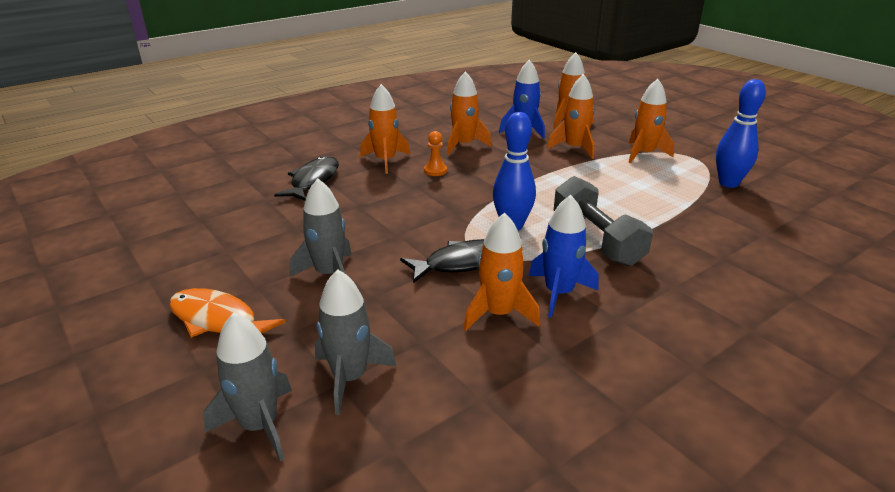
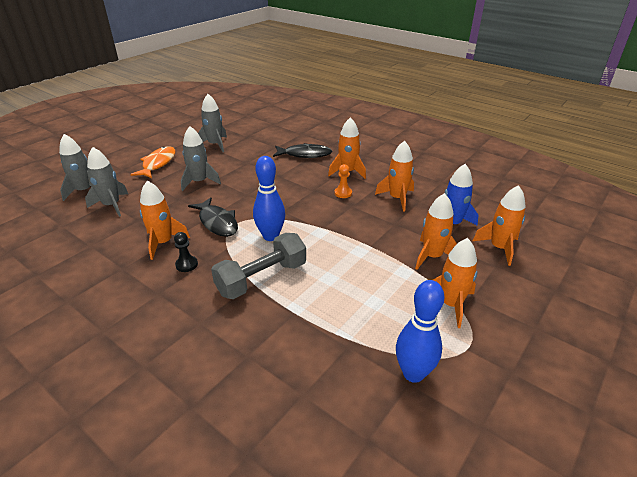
camera: 75 degrees right, 5 degrees up
blue rocket [529,195,598,318] -> black pawn [174,232,198,272]
none -> grey rocket [198,94,227,152]

